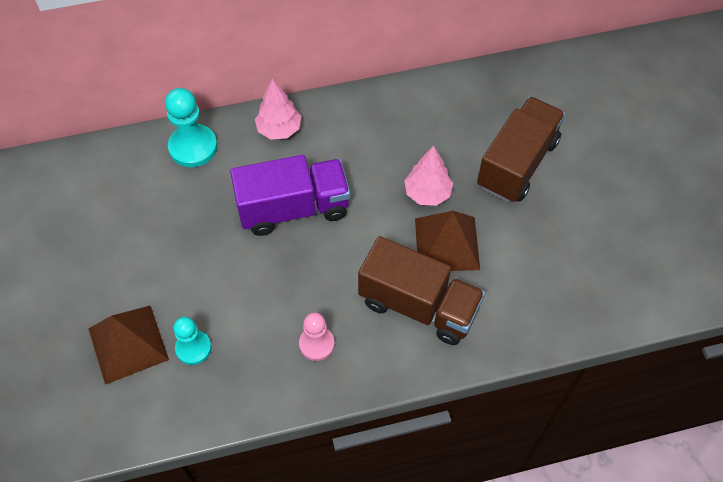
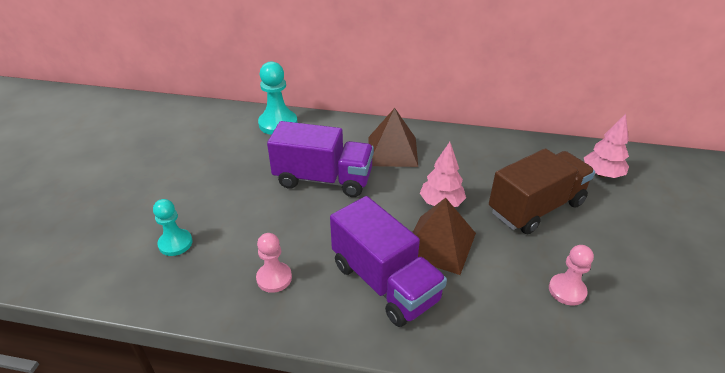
camera: 25 degrees right, 20 degrees down
brown pyramid [89,306,169,385] -> brown pyramid moved to [368,108,418,167]
pink tree [255,79,301,139] -> pink tree moved to [584,114,629,178]
brown truck [358,236,485,345] -> purple truck [330,196,447,327]
none -> pink pawn [549,245,594,305]

